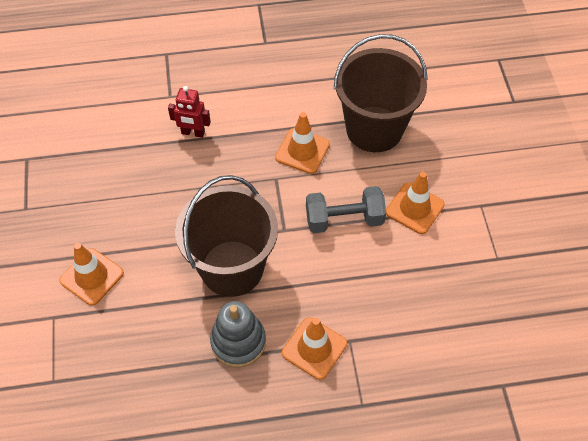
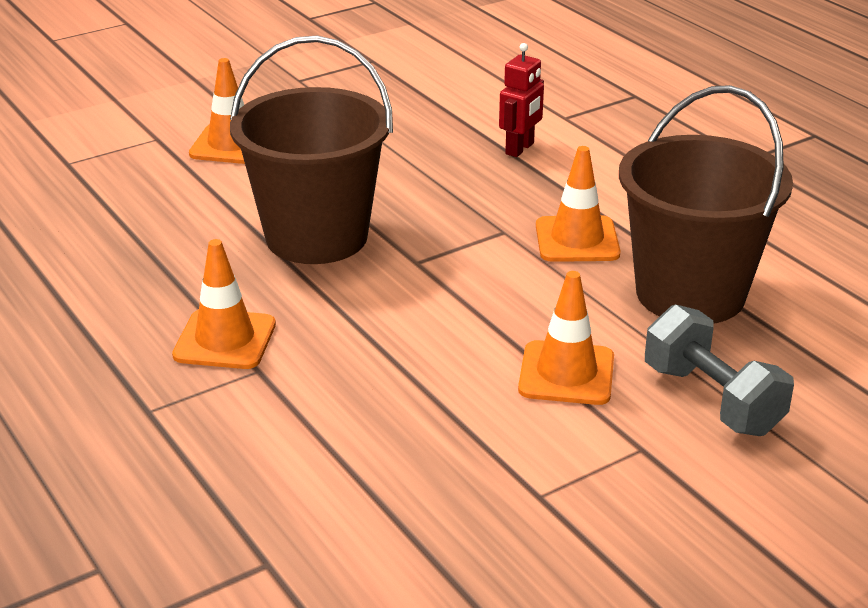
camera: 65 degrees right, 25 degrees down
red robot [168,86,211,138] -> red robot turned 135 degrees counterclockwise [499,43,544,157]
grey stacking toy [210,301,266,368] -> none
grey dumbbell [306,186,386,233] -> grey dumbbell moved to [645,304,794,436]

